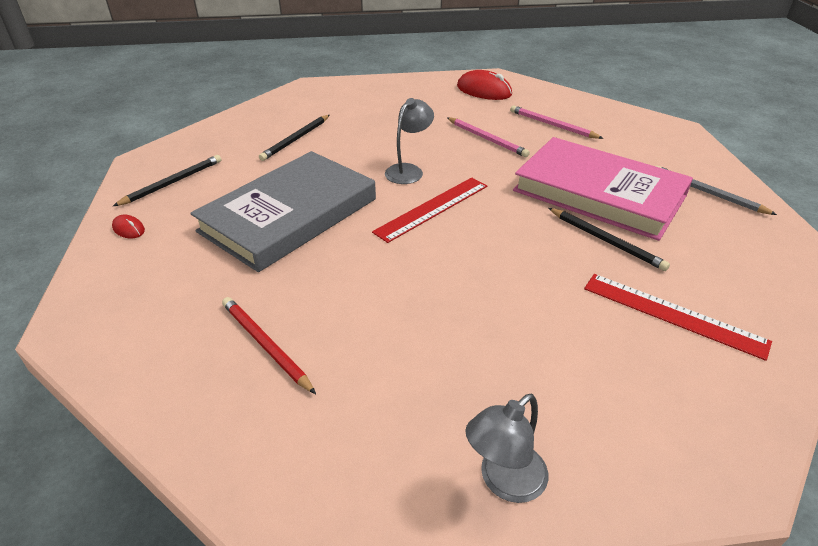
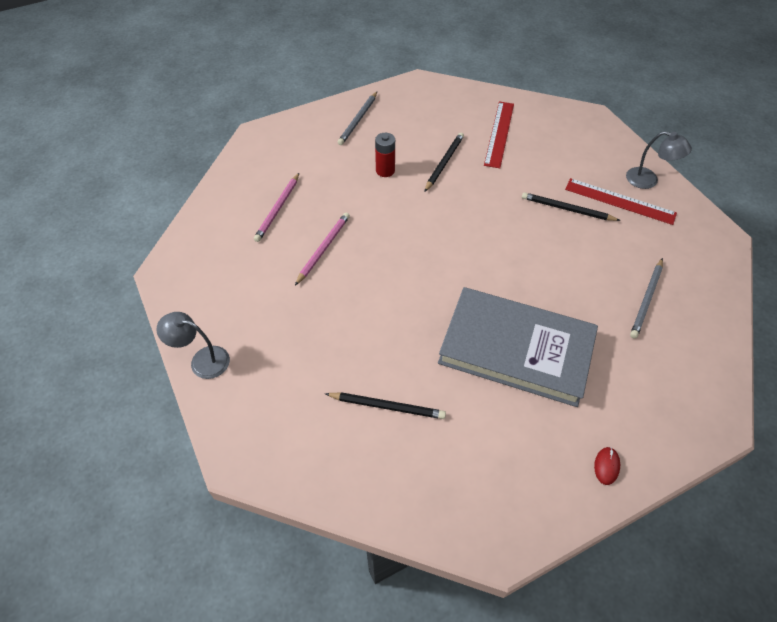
camera: 110 degrees left, 15 degrees up
black pencil [113,155,221,206] -> black pencil moved to [522,192,621,221]
red pencil [222,297,316,394] -> grey pencil [630,258,663,339]
red ruler [372,177,488,243] -> red ruler moved to [565,178,677,225]
grey lamp [385,98,434,184] -> grey lamp moved to [156,312,230,379]
red mouse [457,70,512,100] -> none
pink book [513,137,693,241] -> red battery [375,133,395,177]

